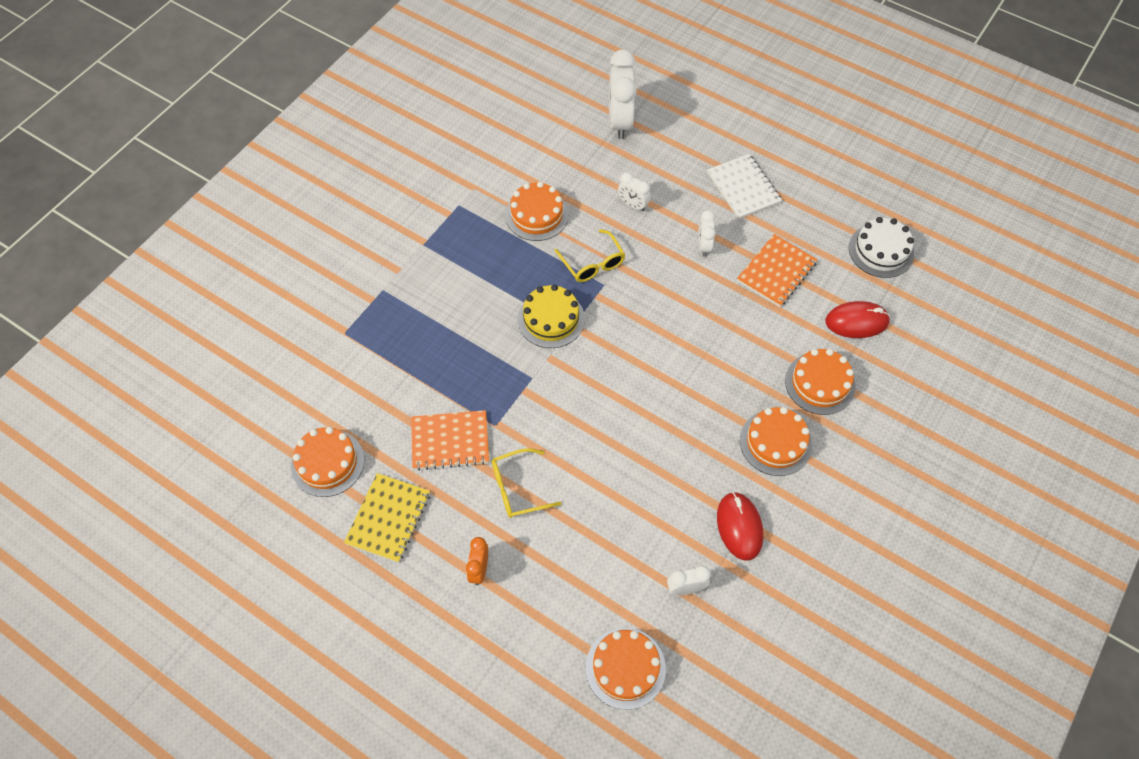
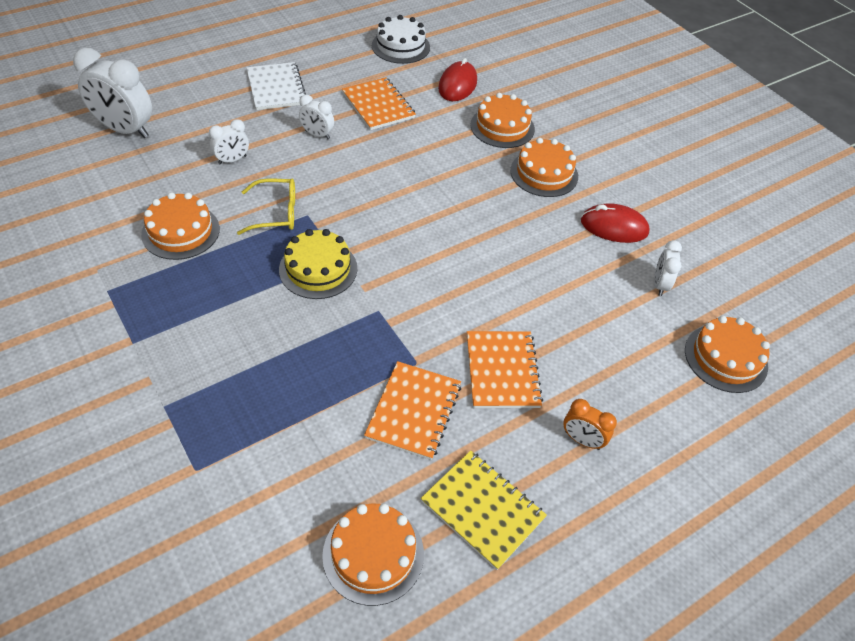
camera: 70 degrees left, 10 degrees down
yellow glasses [492,448,562,518] -> orange notebook [467,331,543,408]
white notebook [707,154,782,219] -> white notebook turned 75 degrees clockwise [246,62,306,110]

